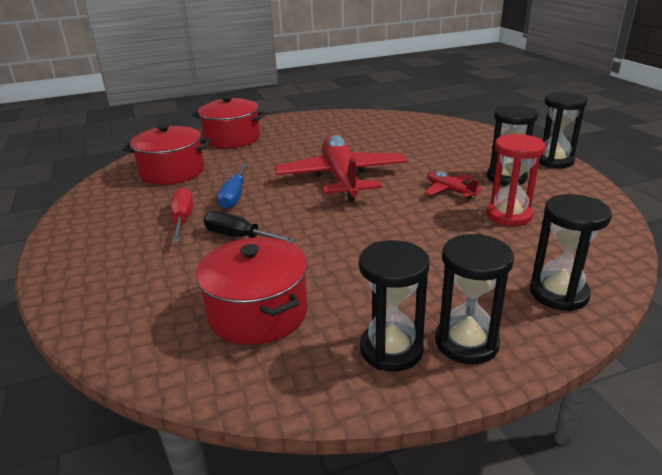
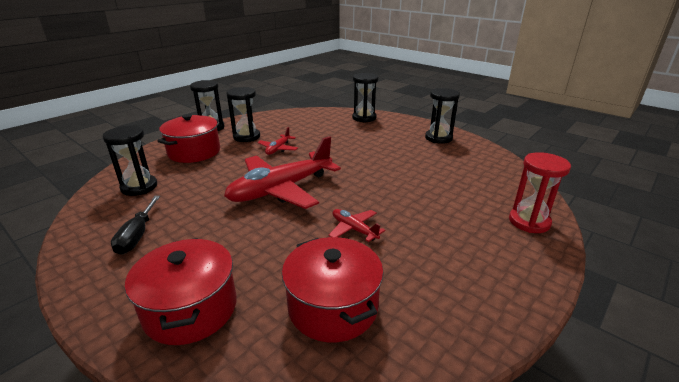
camera: 120 degrees left, 0 degrees up
red screwdriver [171,188,193,242] -> none
red pot [196,237,308,345] -> red pot moved to [158,114,220,163]
black screwdriver [203,211,296,243] -> black screwdriver moved to [111,196,160,255]
blue screwdriver [217,164,248,209] -> red plane [328,209,385,242]
black hourglass [435,234,514,364] -> black hourglass moved to [103,125,157,196]
red hourglass [487,134,546,226] -> red hourglass moved to [509,152,571,233]

